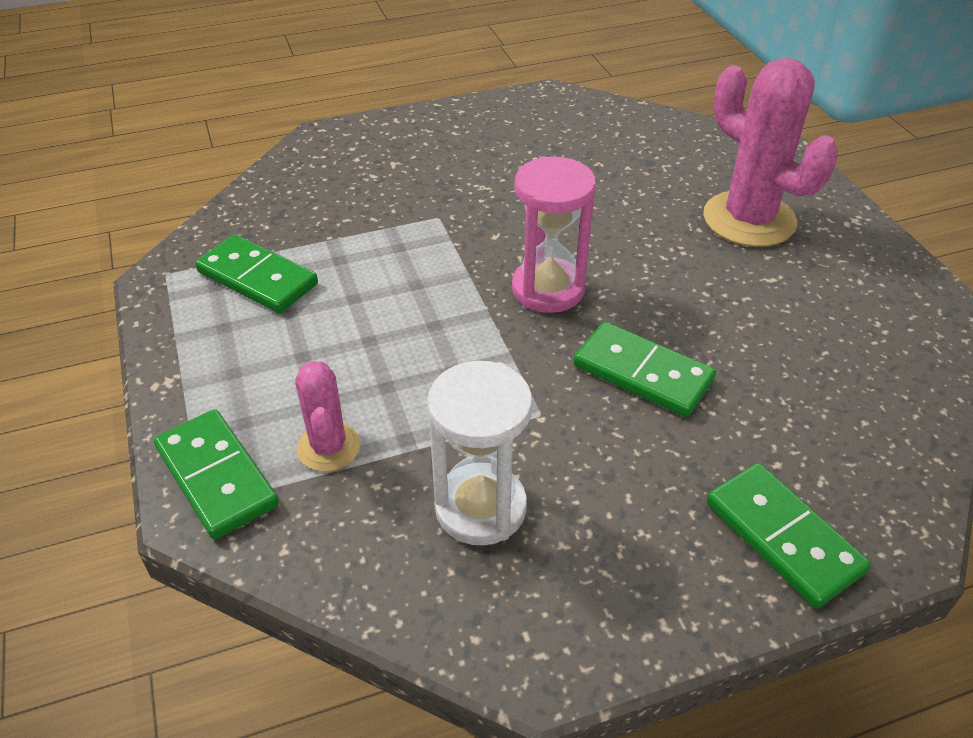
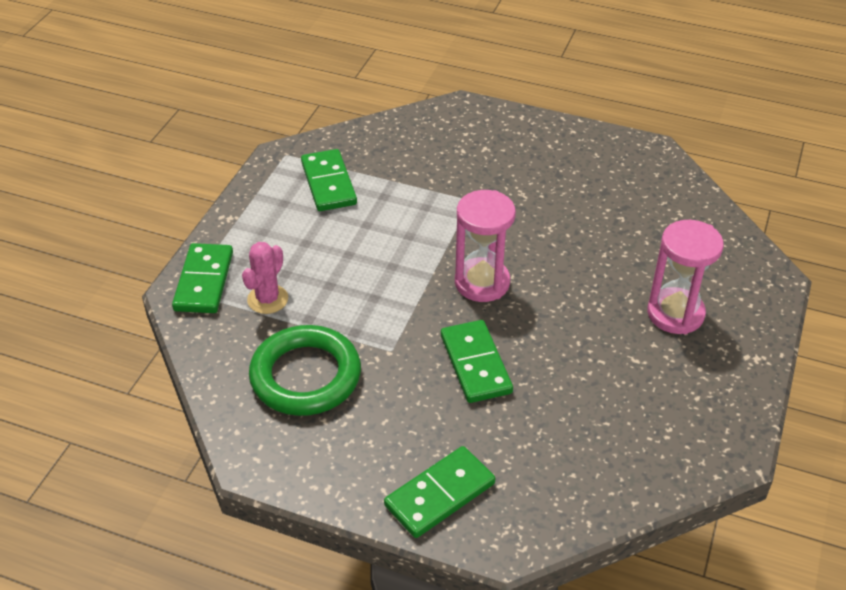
camera: 40 degrees right, 0 degrees up
white hourglass [427,361,532,546] -> green ring [249,325,361,416]
pink cactus [703,58,838,247] -> pink hourglass [647,220,724,334]
green domino [706,463,871,609] -> green domino turned 45 degrees clockwise [384,446,495,538]

